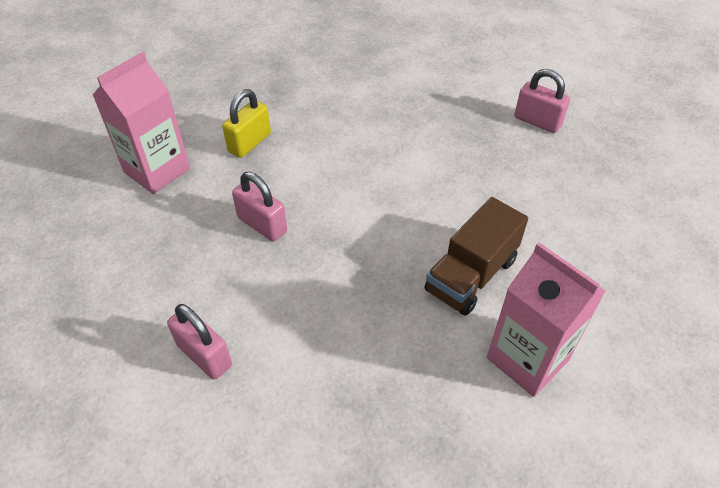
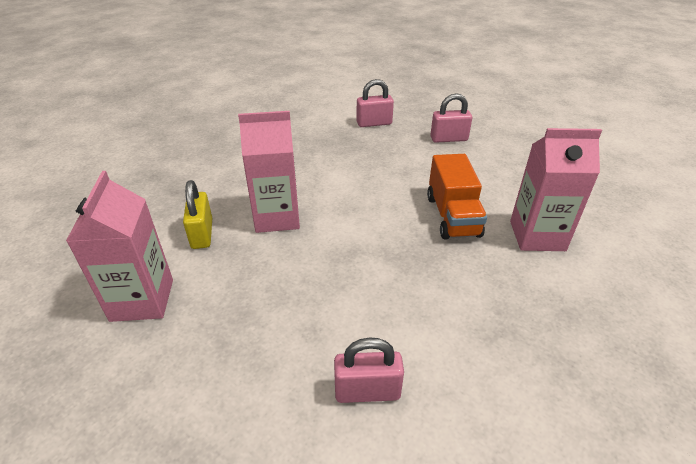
camera: 45 degrees left, 10 degrees down
pink padlock [232,172,287,241] -> pink padlock moved to [430,93,472,143]
brown truck [425,197,528,316] -> orange truck [427,154,487,240]
none -> pink carton [238,111,300,233]

